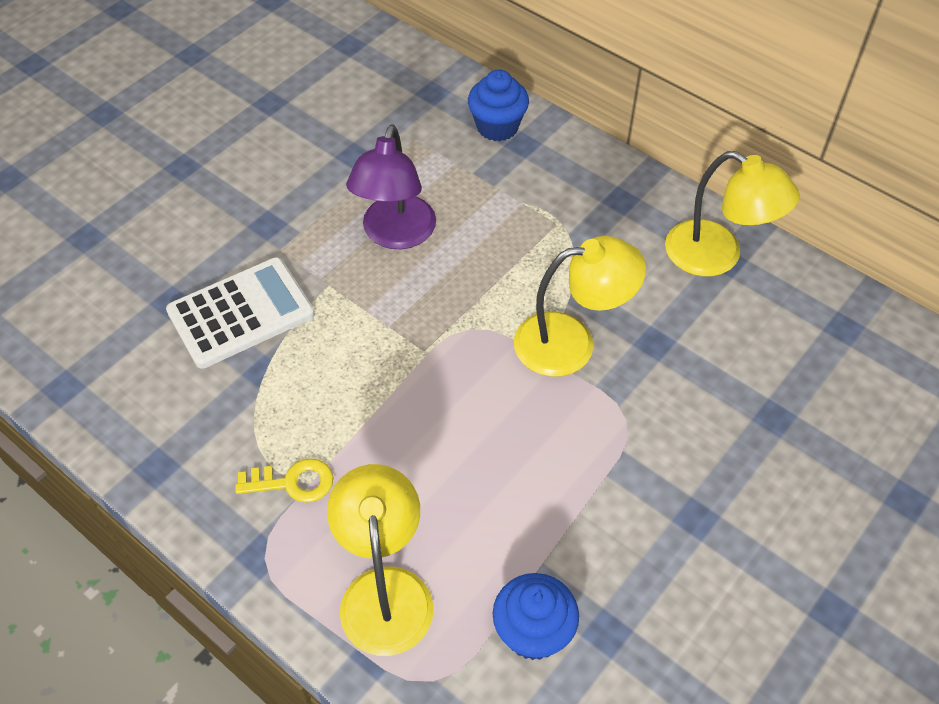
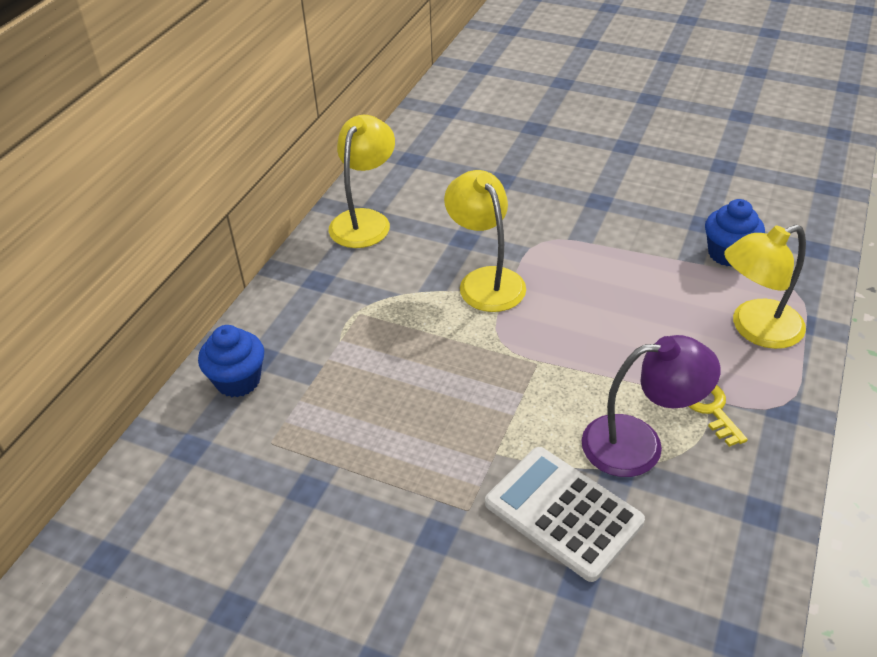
camera: 105 degrees left, 10 degrees down
purple lamp [346,124,436,249] -> purple lamp moved to [582,335,721,477]

